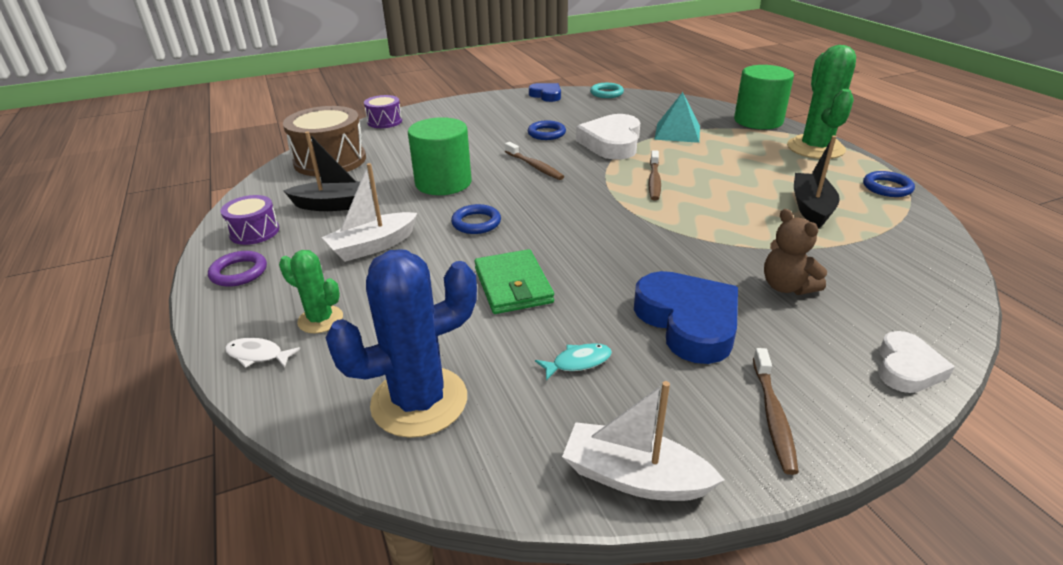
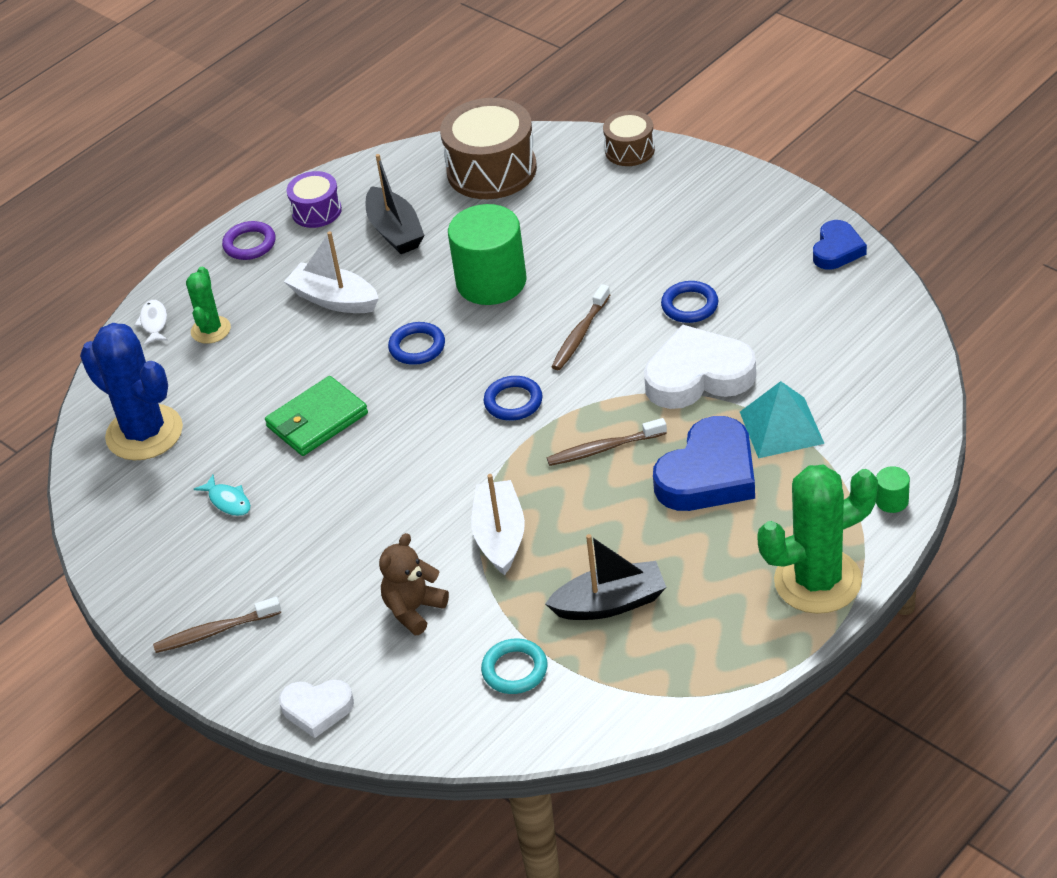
camera: 70 degrees right, 10 degrees up
purple drum [364,95,402,128] -> brown drum [603,111,655,166]
white boat [562,381,724,501] -> white boat moved to [471,474,525,575]
turquoise ring [590,83,624,98] -> turquoise ring moved to [481,638,548,694]
blue heart [634,271,738,364] -> blue heart moved to [653,416,755,511]
green cylinder [734,65,794,129] -> green cylinder [876,466,910,513], size x0.41
blue ring [863,171,915,197] -> blue ring moved to [484,376,542,421]

